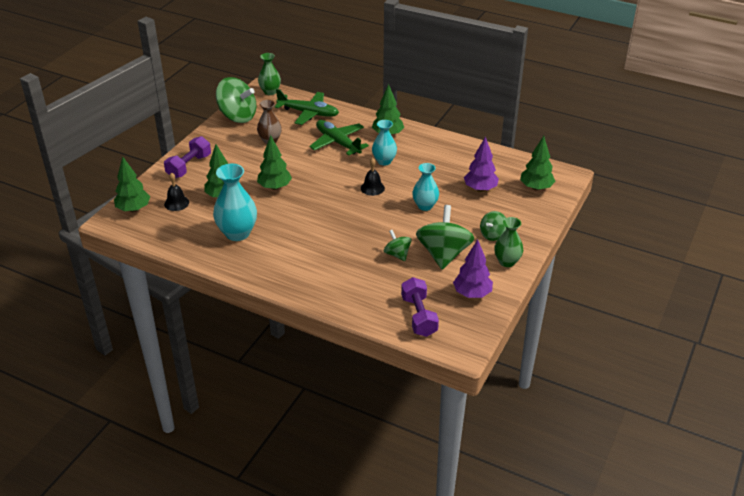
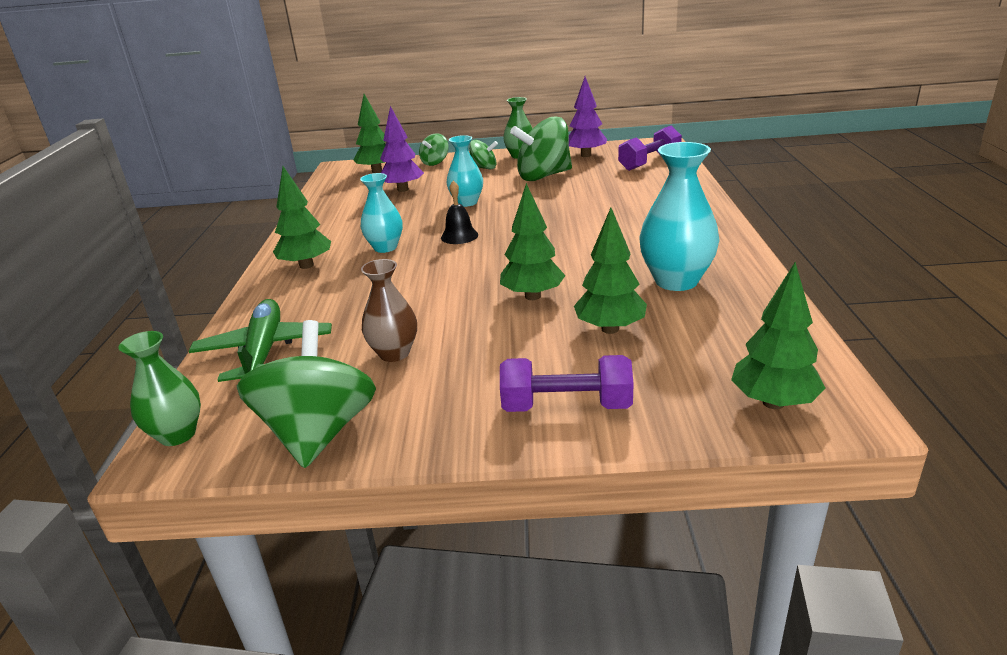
camera: 115 degrees left, 10 degrees down
black bell [164,173,189,211] -> none
green plane [309,120,369,156] -> none
green spinning top [384,230,412,261] -> green spinning top moved to [419,133,449,166]

